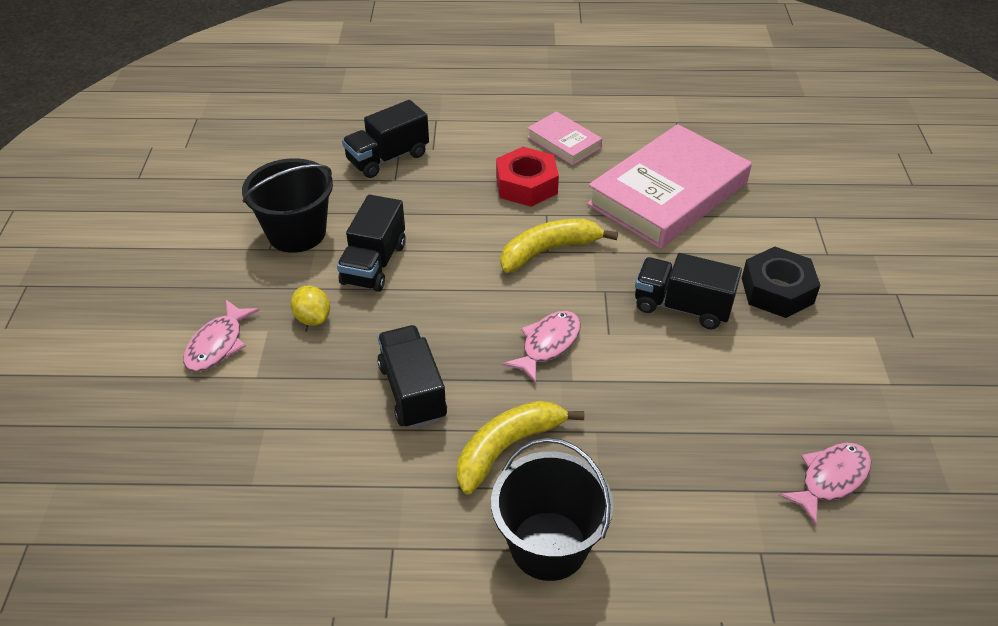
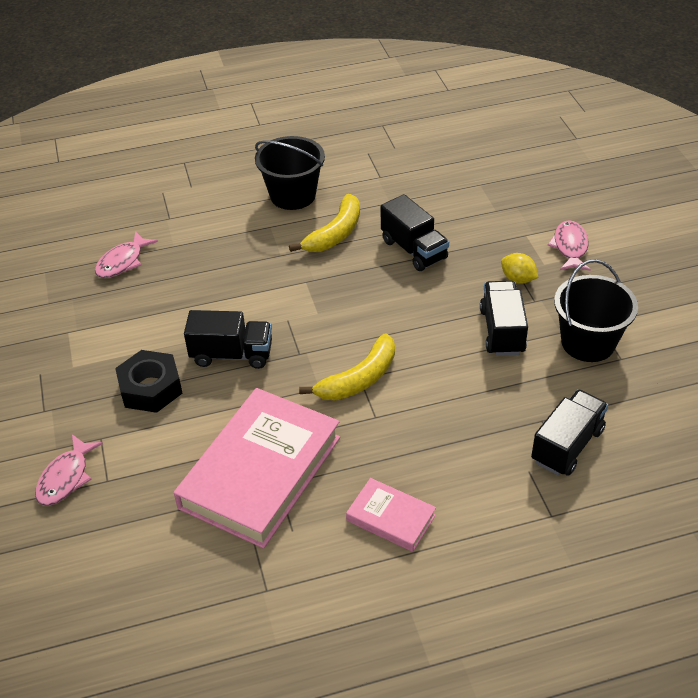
camera: 165 degrees right, 0 degrees up
red nut [496,147,559,207] -> none
pink fish [503,311,581,383] -> pink fish moved to [35,434,103,506]

